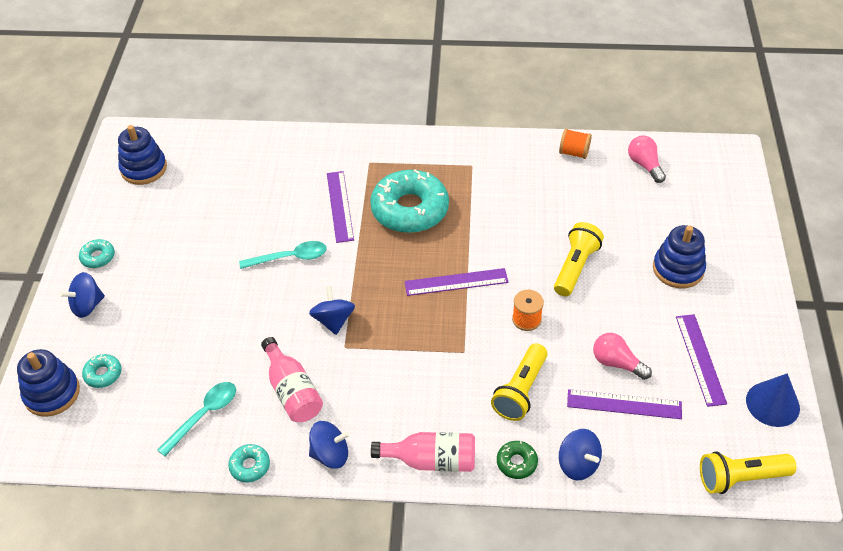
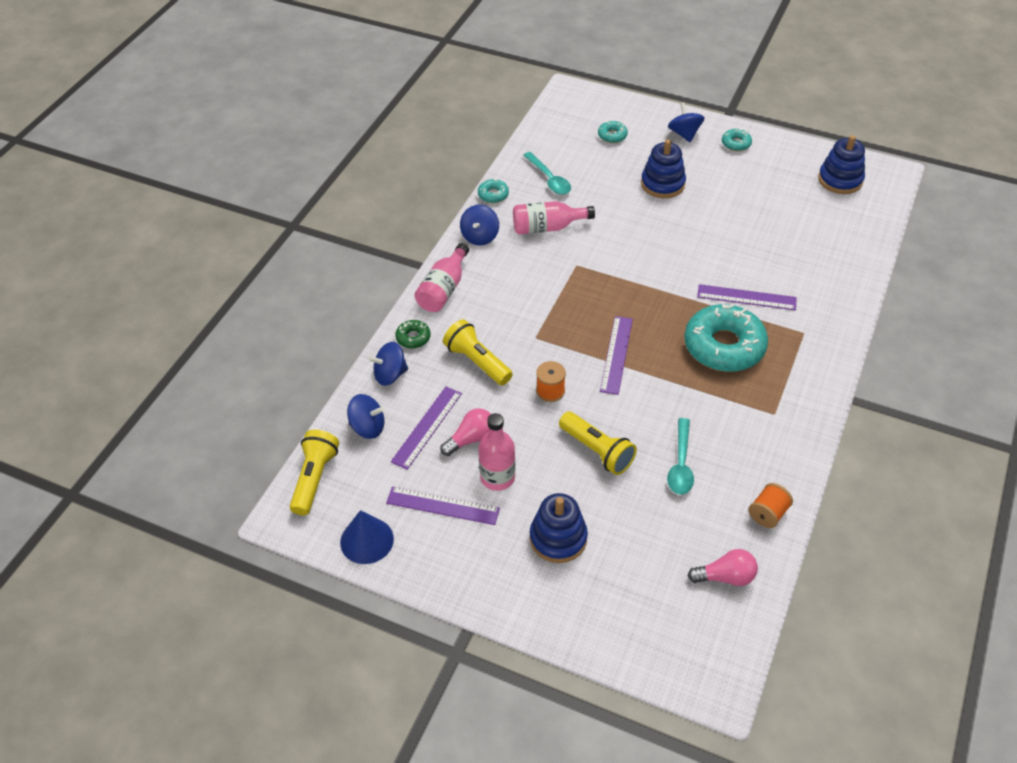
camera: 110 degrees right, 0 degrees up
blue stacking toy [17,349,80,417] -> blue stacking toy moved to [641,140,686,198]
turquoise spoon [239,241,327,269] -> turquoise spoon moved to [667,418,694,494]
blue spinning top [309,286,355,335] -> blue spinning top moved to [347,394,384,439]
none -> pink bottle [478,413,515,491]

